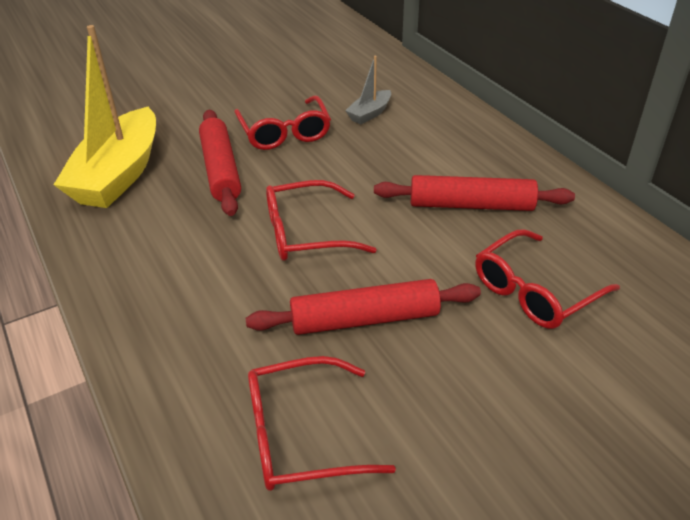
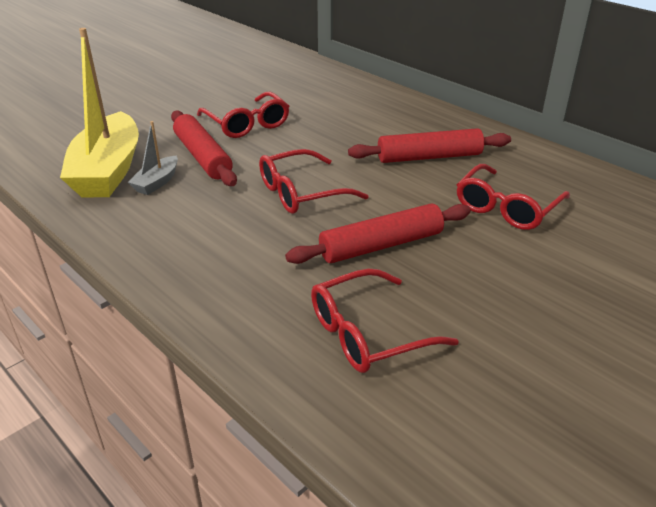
camera: 15 degrees left, 5 degrees down
grey boat [345,56,391,124] -> grey boat moved to [128,121,178,195]

